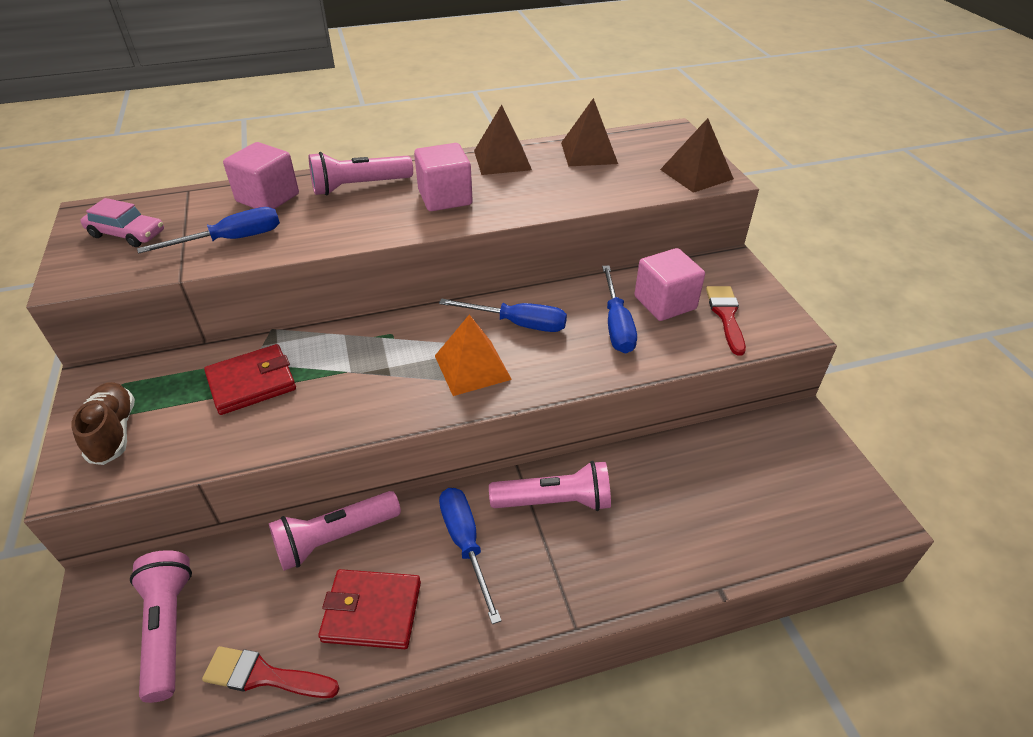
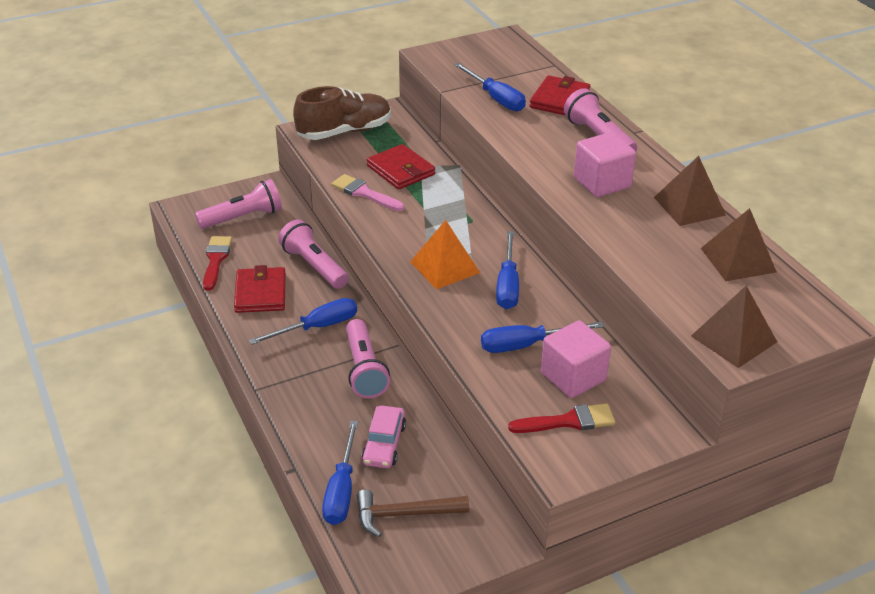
camera: 80 degrees right, 5 degrees down
brown shoe [71,382,135,465] -> brown shoe [293,86,391,140], size x1.50
pink car [80,198,164,247] -> pink car moved to [362,406,406,468]
pink cube [223,142,299,209] -> red wallet [529,75,590,115]
none -> blue screwdriver [322,421,358,525]
none -> pink brush [331,174,404,211]
none -> brown hammer [357,489,469,537]

